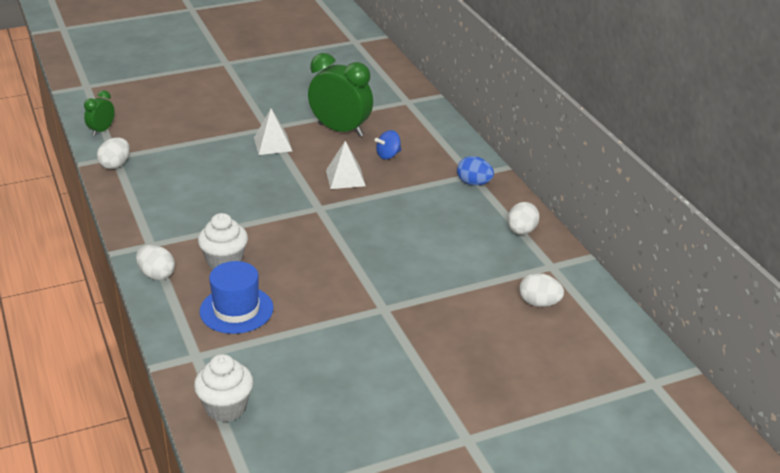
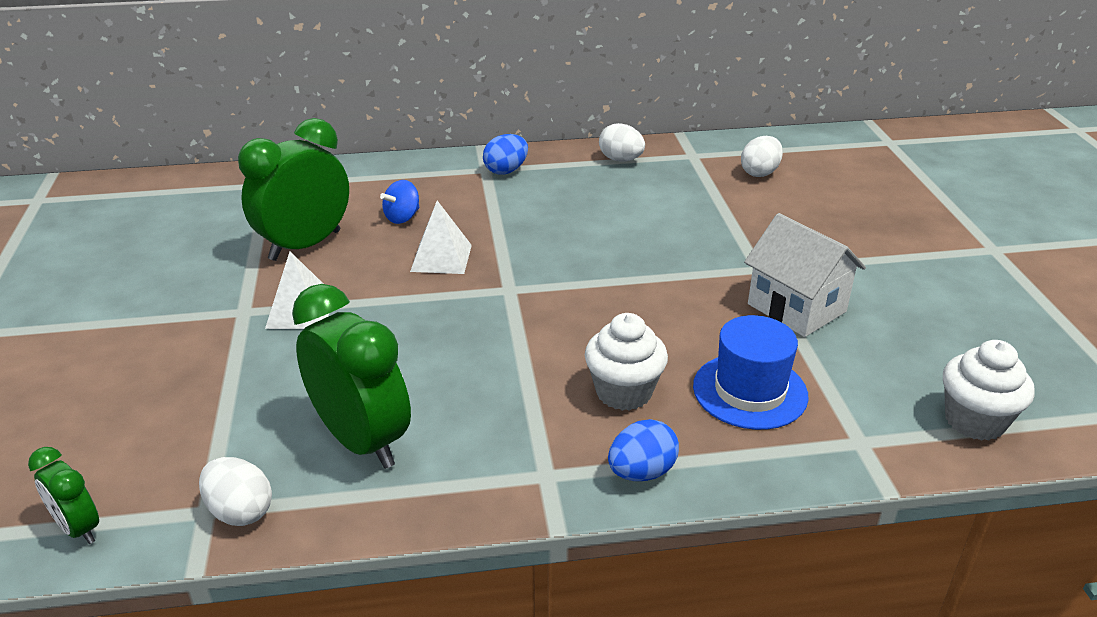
camera: 75 degrees left, 0 degrees up
white egg [136,245,175,280] -> blue egg [608,419,679,481]
blue spinning top [375,130,401,159] -> blue spinning top turned 60 degrees clockwise [380,180,420,224]
none -> green clock [292,284,411,469]
none -> white house [744,213,866,337]

